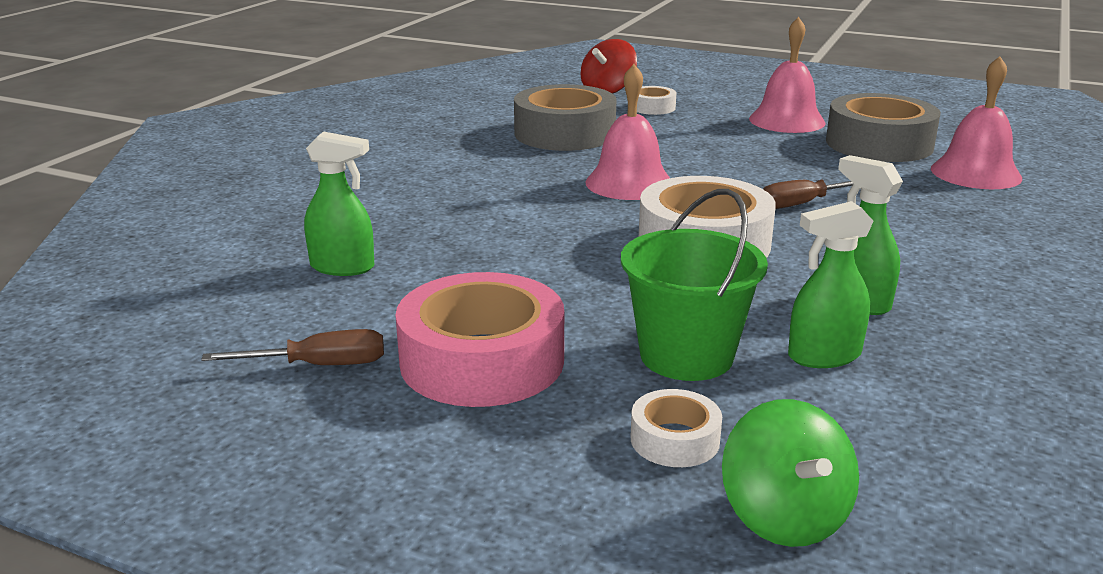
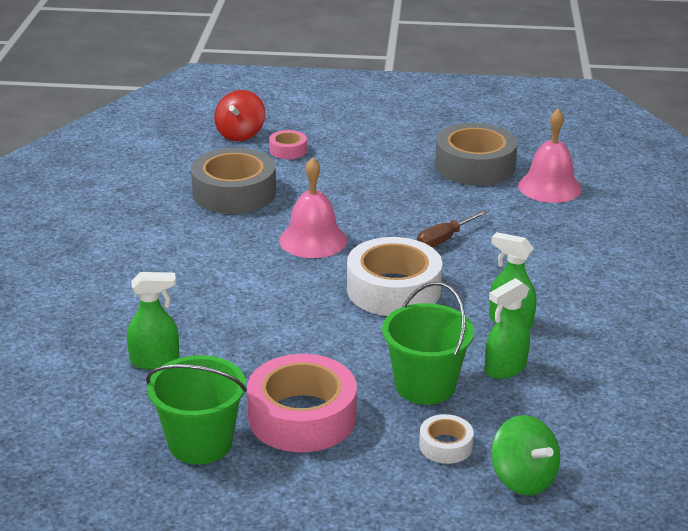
camera: 20 degrees left, 5 degrees up
brown screwdriver [201,329,384,365] -> green bucket [146,355,247,464]
white tape [637,86,676,115] -> pink tape [269,130,307,159]
pink bell [749,17,826,133] -> none

